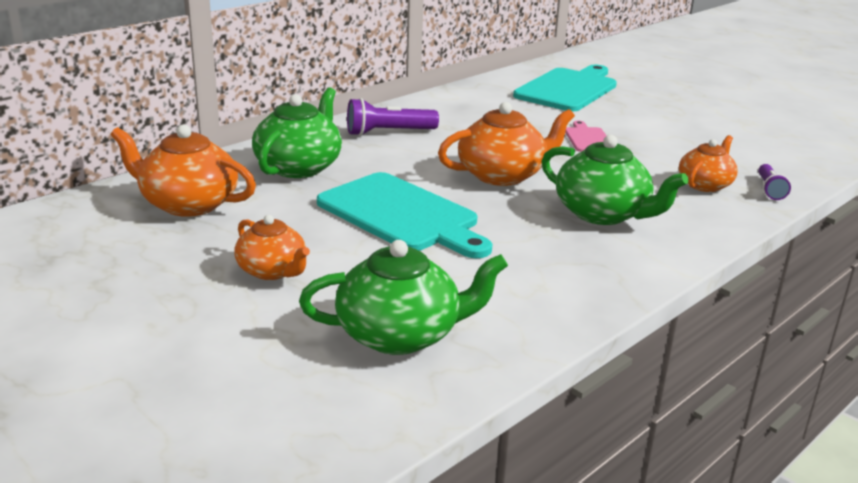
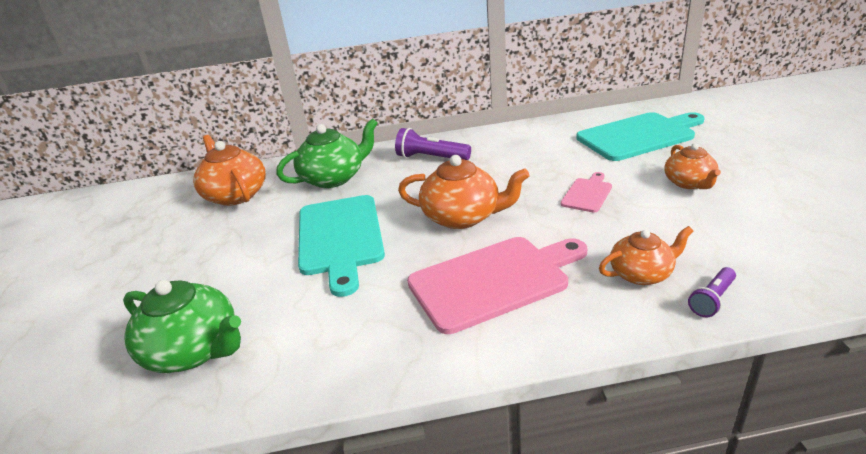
camera: 40 degrees right, 5 degrees up
orange teapot [234,215,310,280] -> orange teapot moved to [664,143,721,189]
green teapot [542,135,688,225] -> pink cutting board [407,237,587,334]

